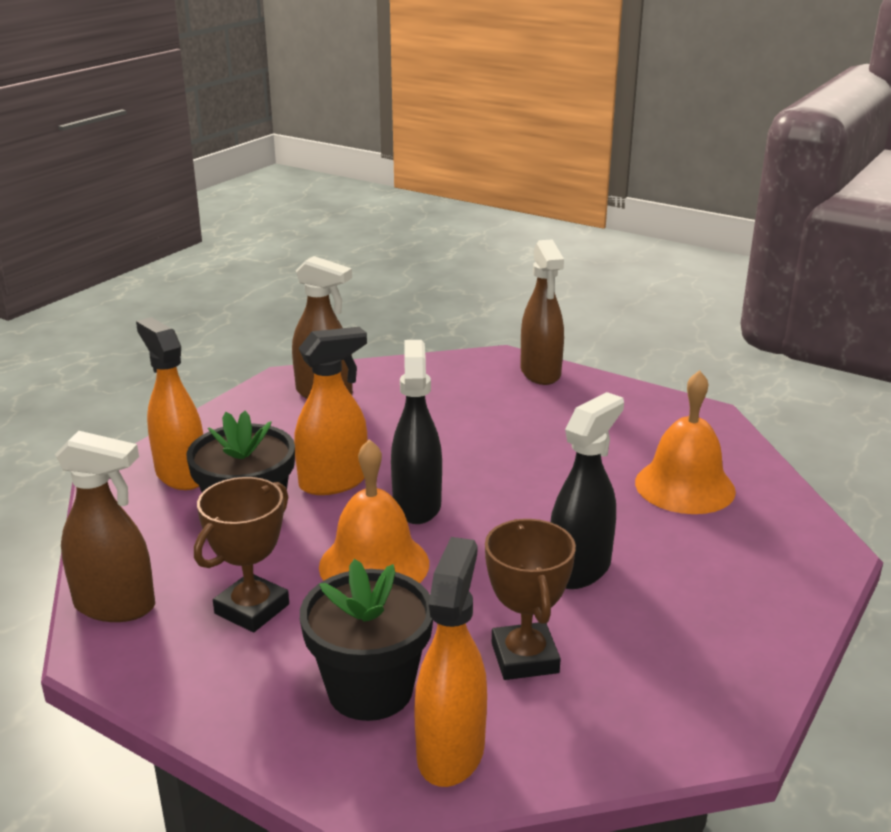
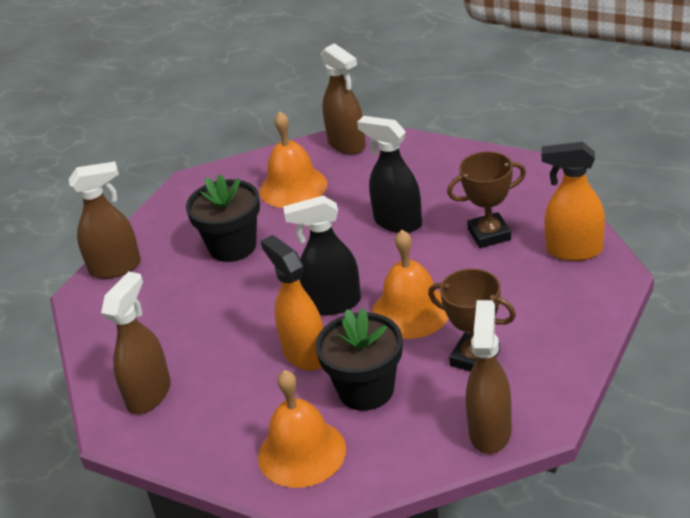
camera: 90 degrees left, 10 degrees up
orange spray bottle [136,317,203,490] -> orange bell [258,370,346,488]
black flower pot [300,559,433,721] -> black flower pot moved to [186,174,260,262]
none -> brown spray bottle [321,43,366,154]

